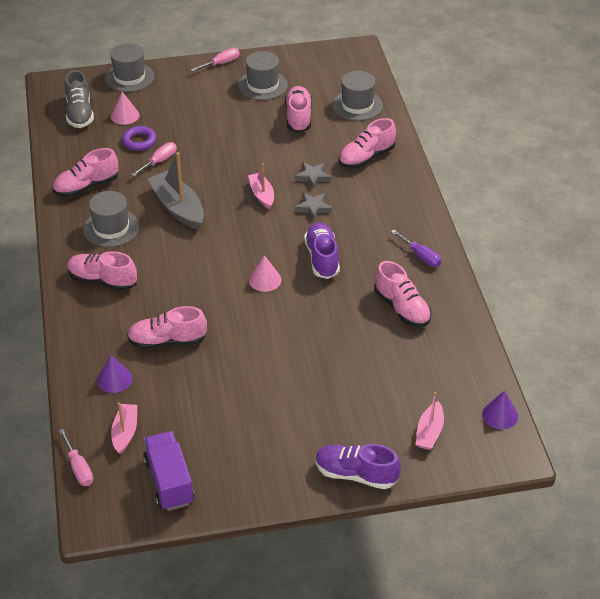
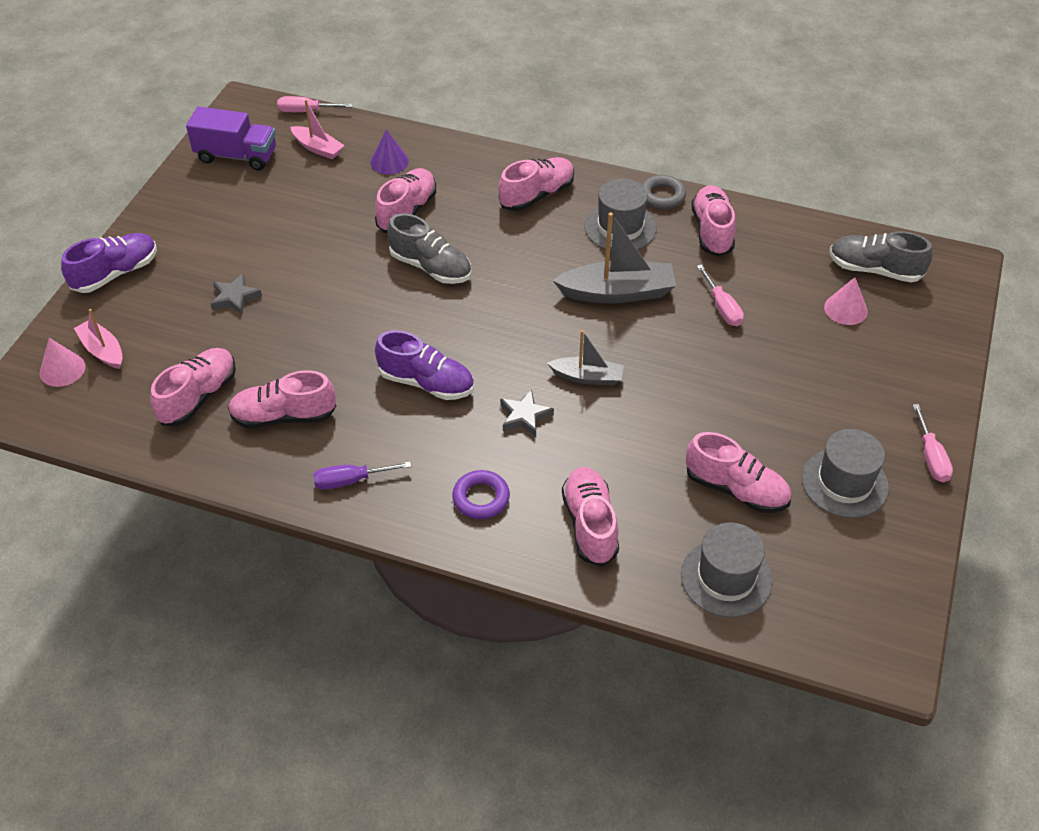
camera: 120 degrees right, 5 degrees up
grey hat [105,43,154,92] -> none
purple ring [122,126,157,151] -> purple ring moved to [452,470,510,519]
pink boat [248,163,274,209] -> grey boat [547,330,624,385]
pink cone [249,255,282,292] -> pink cone moved to [40,338,86,387]
grey star [295,162,331,189] -> grey star moved to [211,273,262,315]
purple cone [482,391,518,429] -> none
none -> pink shoe [150,348,236,426]
none -> grey shoe [387,213,472,284]
none -> grey ring [642,175,686,209]

